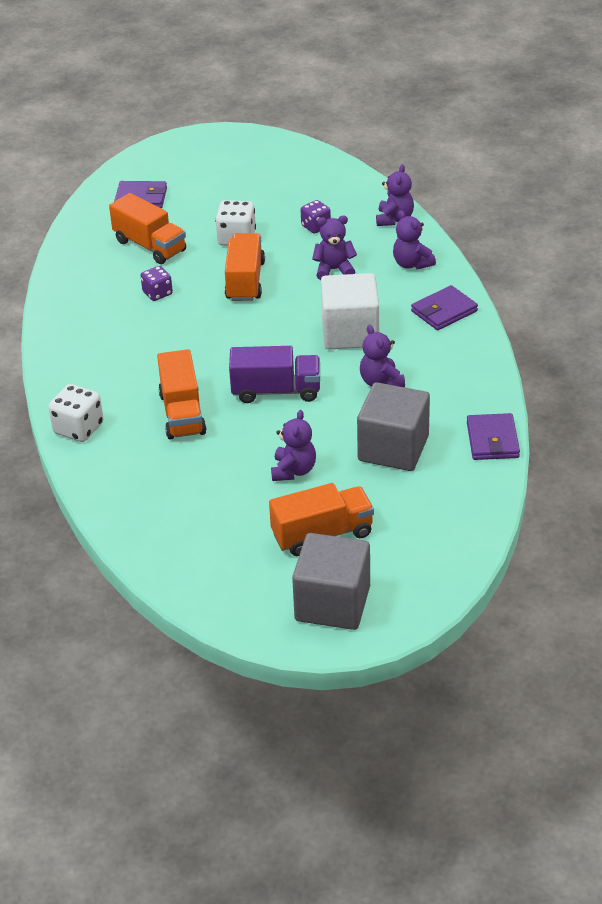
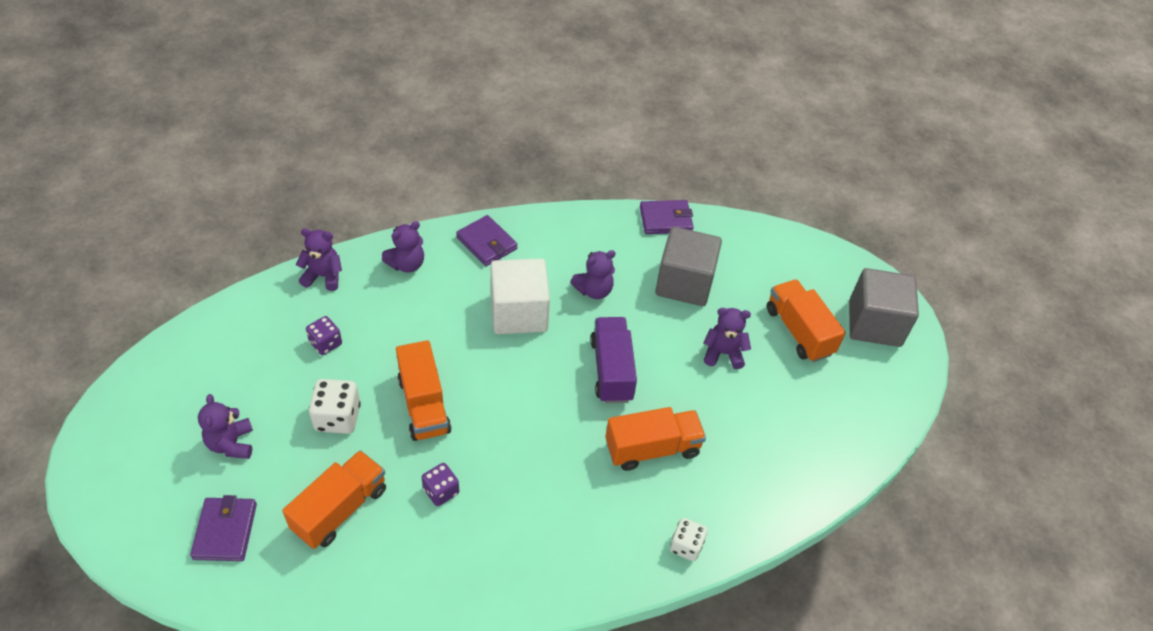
camera: 100 degrees left, 10 degrees up
white dice [48,384,104,442] -> white dice [670,518,708,561], size x0.67
orange truck [225,233,265,301] -> orange truck turned 105 degrees counterclockwise [396,340,451,441]
purple teddy bear [312,216,357,280] -> purple teddy bear moved to [198,394,253,459]

